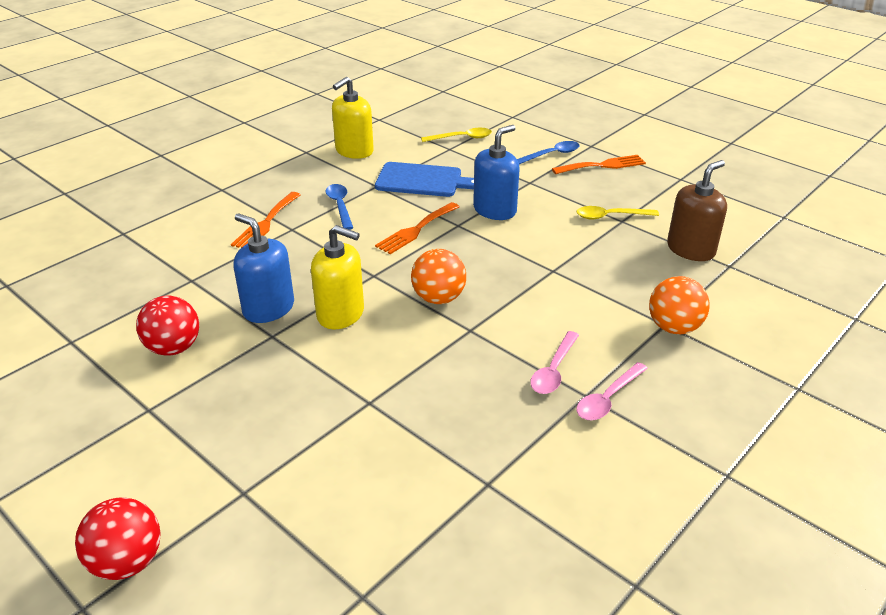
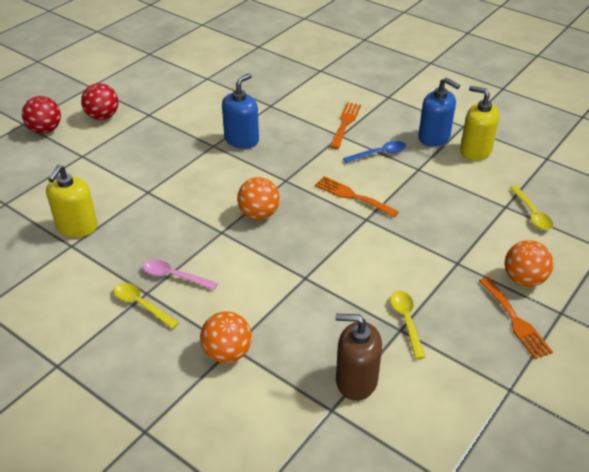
camera: 85 degrees right, 5 degrees up
red ball [136,296,199,356] -> red ball moved to [81,83,119,120]
orange fork [231,192,301,248] -> orange fork turned 90 degrees clockwise [330,102,361,149]
yellow soap dispenser [311,225,364,329] -> yellow soap dispenser moved to [46,165,98,237]
blue cutting board [375,162,474,197] -> none
blue soap dispenser [473,125,520,220] -> blue soap dispenser moved to [418,77,460,147]
blue spoon [517,141,580,164] -> orange ball [505,240,553,287]
pink spoon [577,362,648,421] -> yellow spoon [114,283,179,329]
brown soap dispenser [667,160,727,261] -> brown soap dispenser turned 150 degrees clockwise [336,314,382,401]

